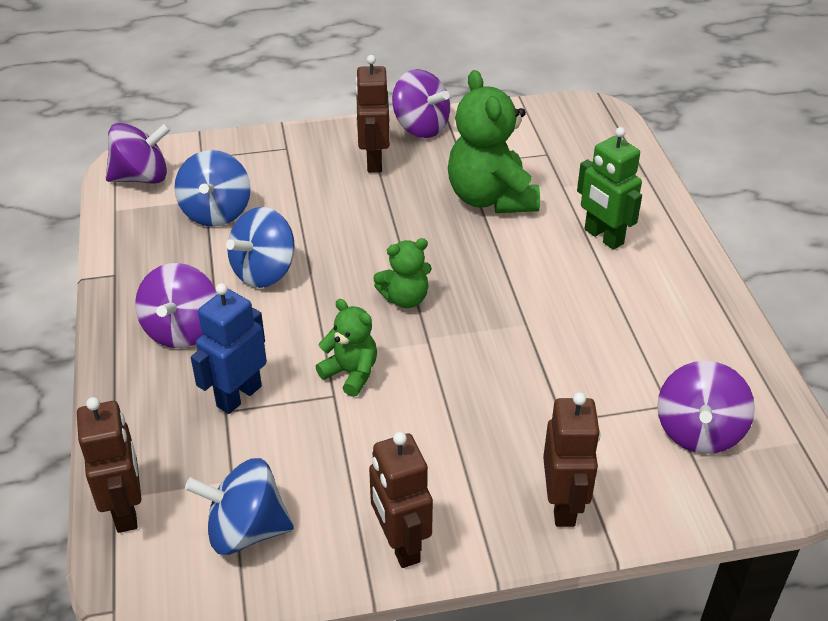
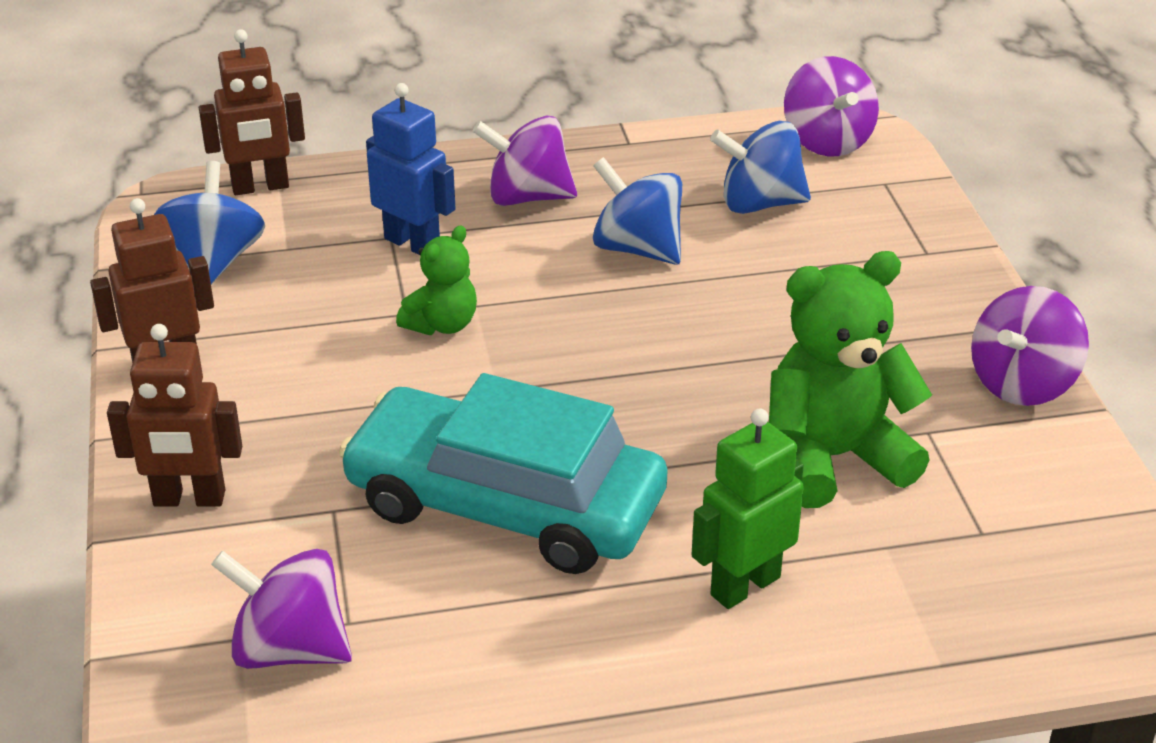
camera: 90 degrees right, 5 degrees down
brown robot [355,55,390,173] -> none
green teddy bear [373,238,432,308] -> none
none -> turquoise car [339,373,668,574]

